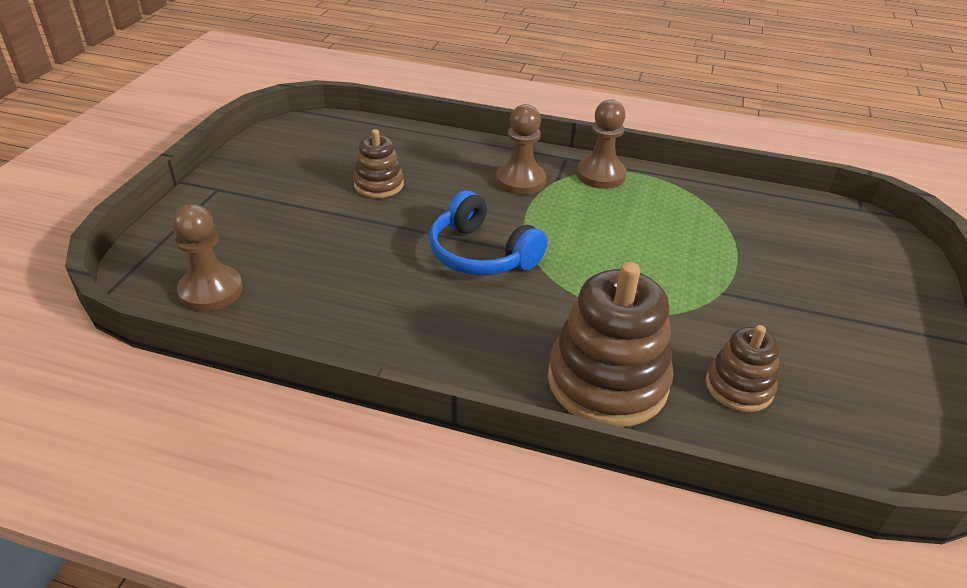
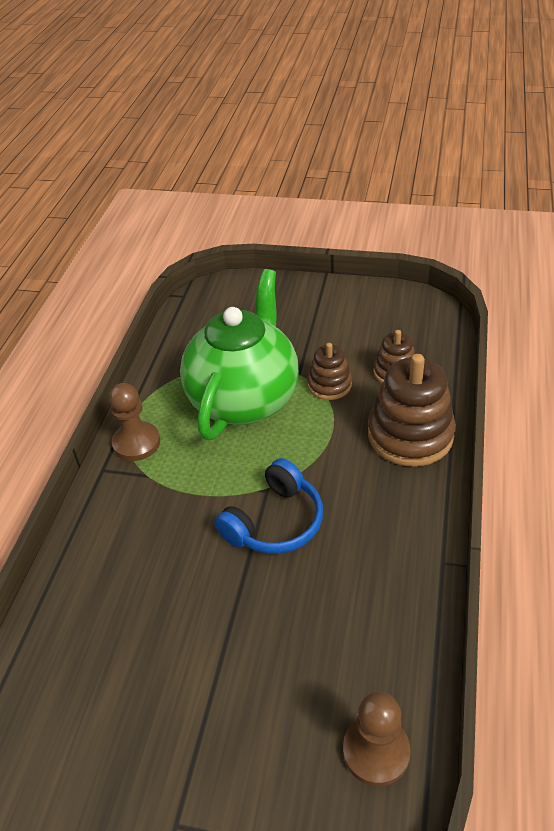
camera: 90 degrees left, 5 degrees up
brown stacking toy [353,129,404,198] -> brown stacking toy moved to [307,343,352,400]
brown pawn [496,104,546,195] -> none
none -> green teapot [180,269,299,440]

